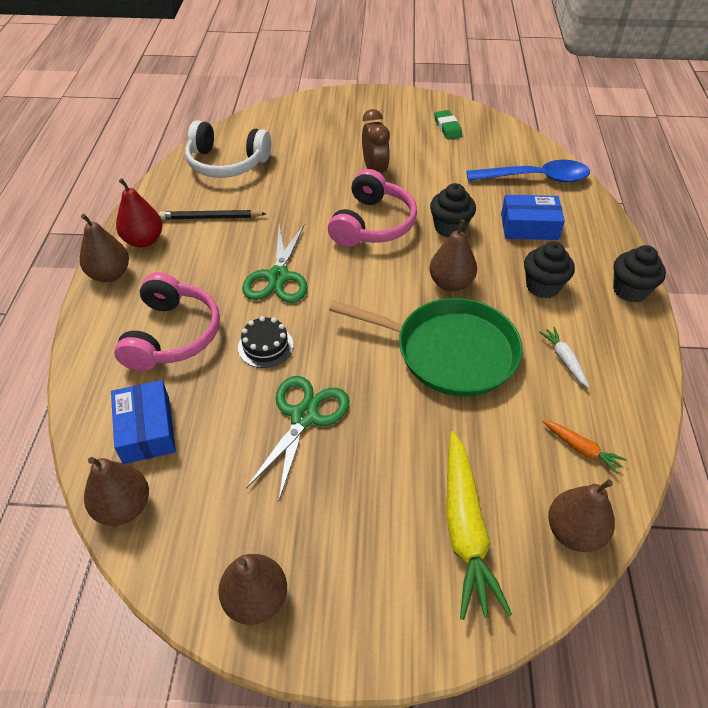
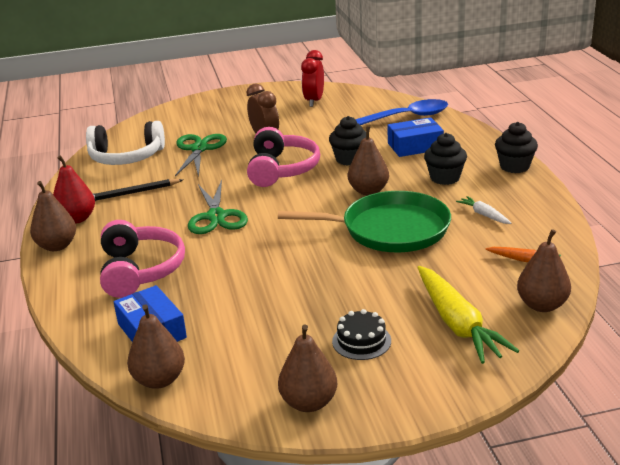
camera: 15 degrees left, 20 degrees down
black cake [238,316,293,368] -> black cake moved to [332,309,391,360]
green scissors [246,376,349,500] -> green scissors moved to [175,134,227,177]
green eraser [434,110,462,140] -> red clock [301,50,324,107]

